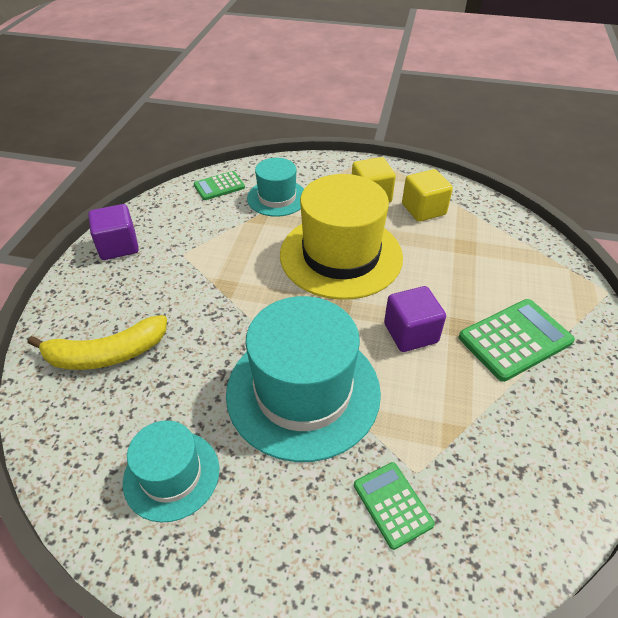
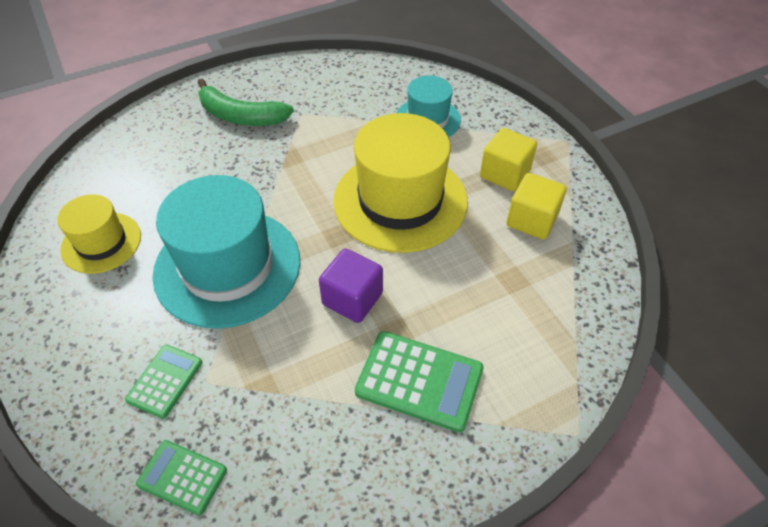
camera: 50 degrees right, 5 degrees up
yellow banana [28,315,167,370] -> none
purple cube [88,204,139,260] -> none
turquoise hat [123,420,219,522] -> yellow hat [57,194,141,274]
green calculator [194,171,245,200] -> green calculator moved to [136,440,227,516]
none -> green banana [198,79,294,126]

